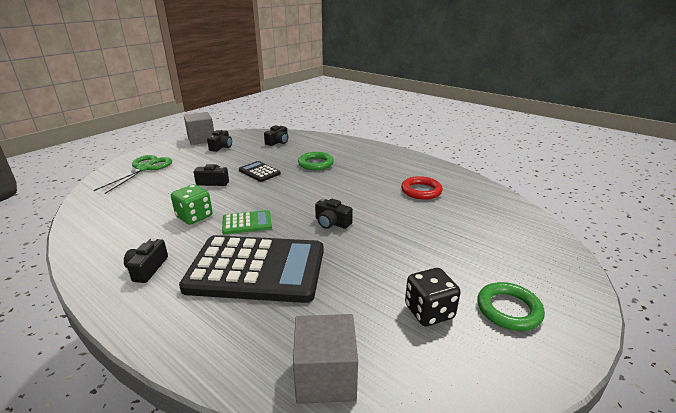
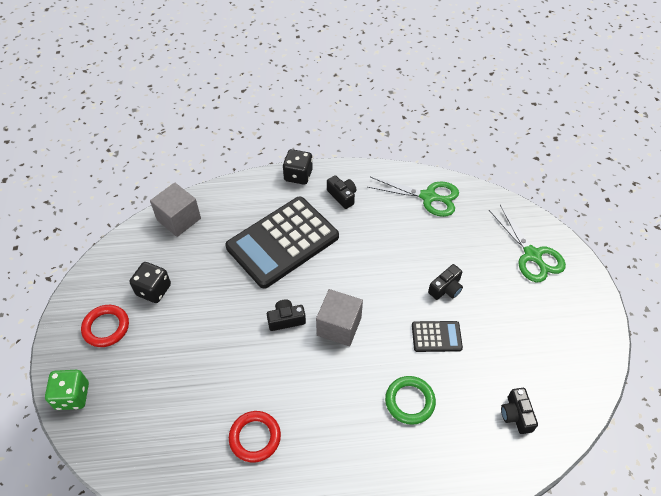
camera: 135 degrees right, 25 degrees up
green dice [171,184,213,225] -> green dice moved to [45,370,89,410]
grey cube [184,112,214,145] -> grey cube moved to [316,289,363,346]
black camera [207,130,232,152] -> none
green calculator [222,210,272,235] -> none
green ring [477,282,545,331] -> red ring [81,305,129,347]
none -> black dice [283,149,313,185]
none -> green scissors [368,177,459,217]

